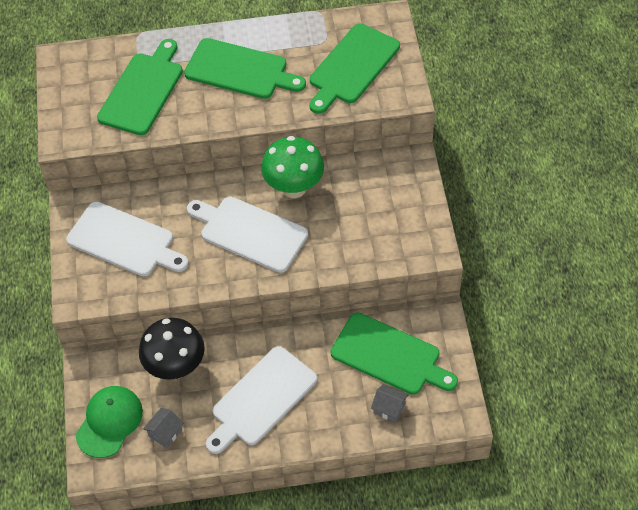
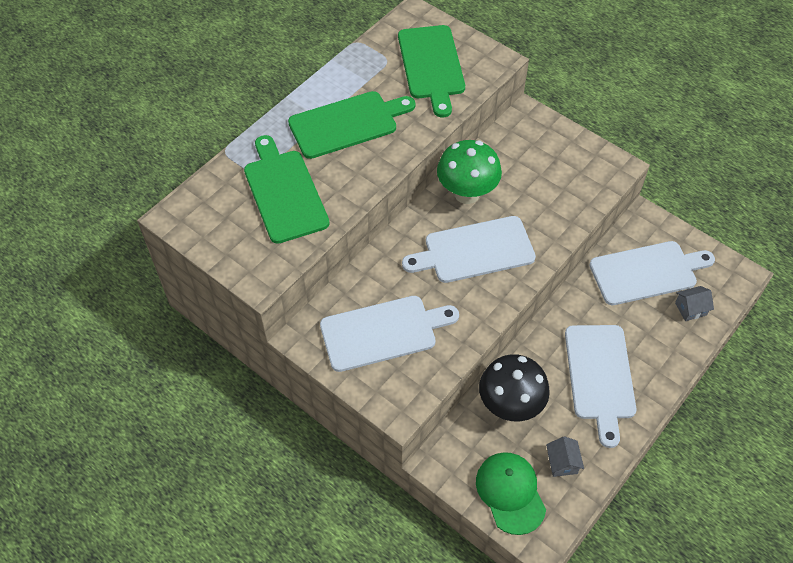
camera: 45 degrees left, 0 degrees up
green cutting board [331,312,458,395] -> white cutting board [589,241,715,305]

